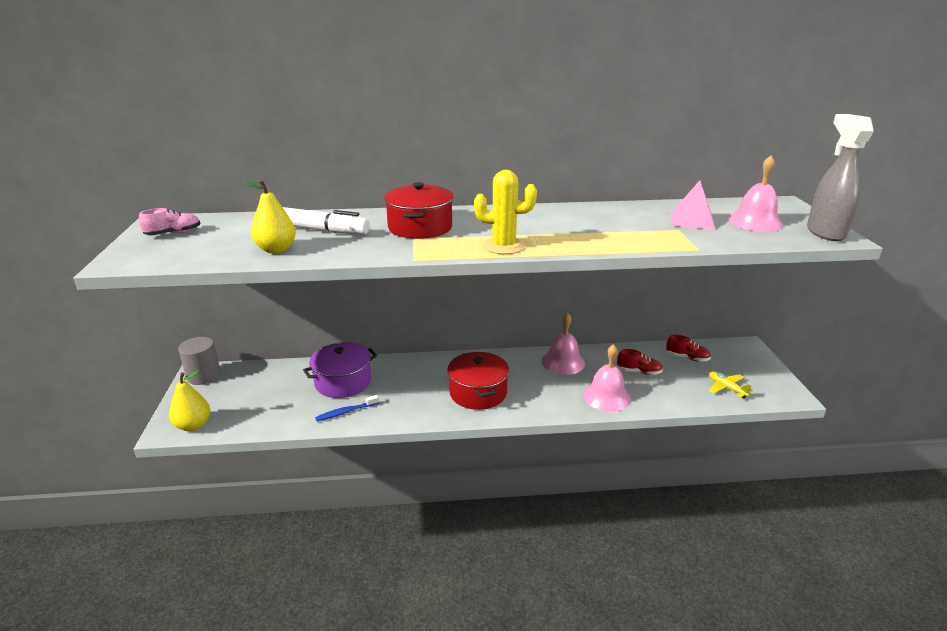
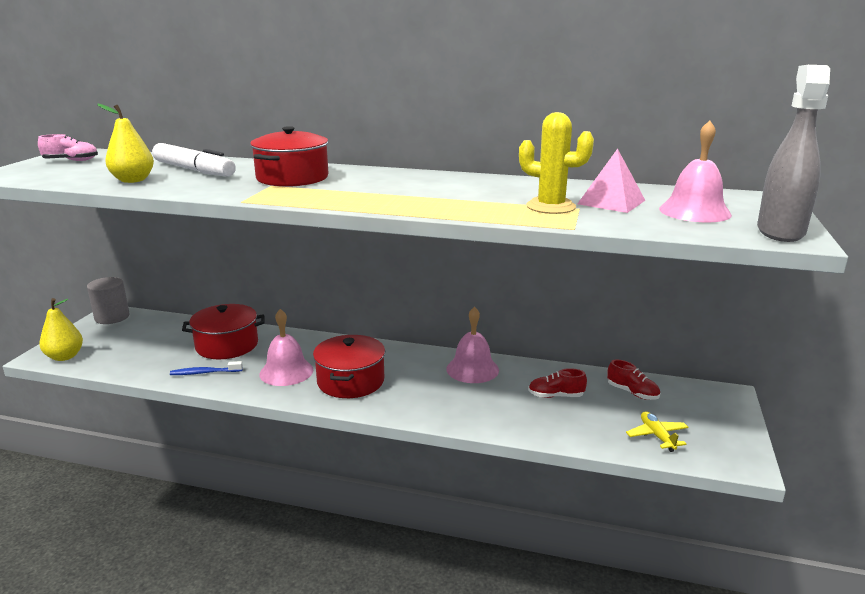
camera: 20 degrees right, 5 degrees down
purple pot [303,342,377,398] -> red pot [182,304,264,359]
yellow cactus [474,170,537,254] -> yellow cactus moved to [519,112,594,214]
pink bell [583,344,631,411] -> pink bell moved to [259,309,313,386]
red shoe [617,349,663,375] -> red shoe turned 150 degrees clockwise [528,368,587,398]

